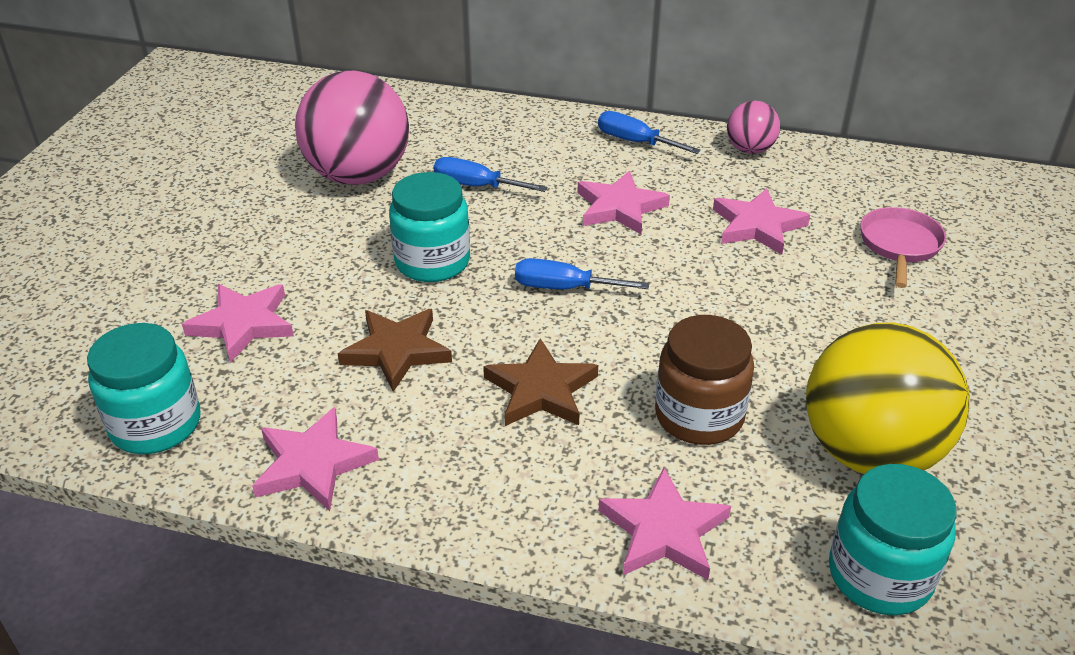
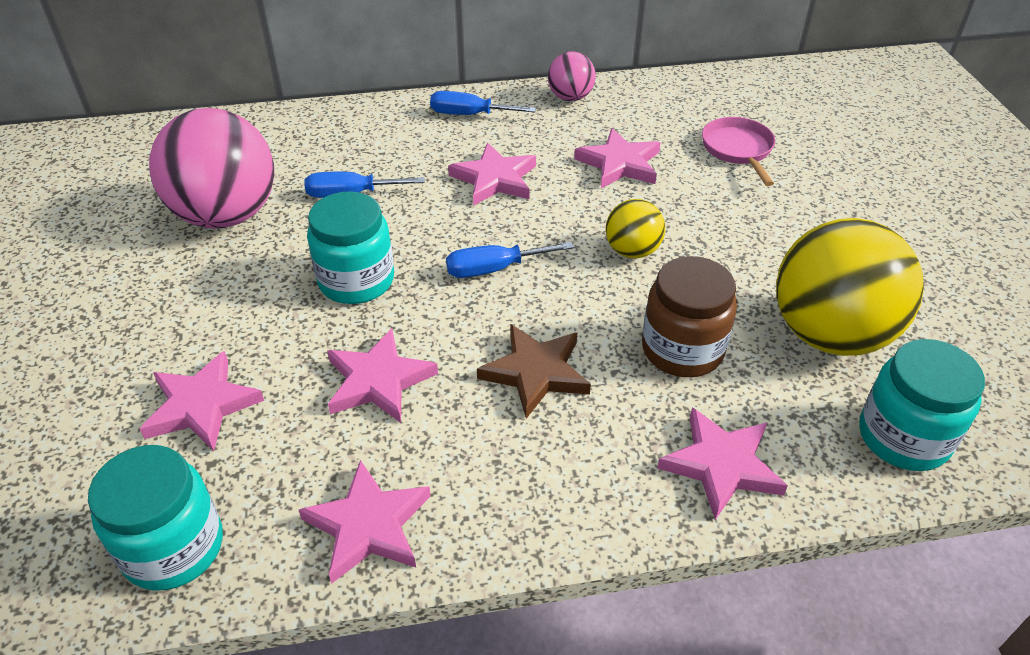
camera: 25 degrees left, 5 degrees up
brown star [338,309,452,392] -> pink star [327,328,438,423]
none -> yellow ball [606,199,665,258]

